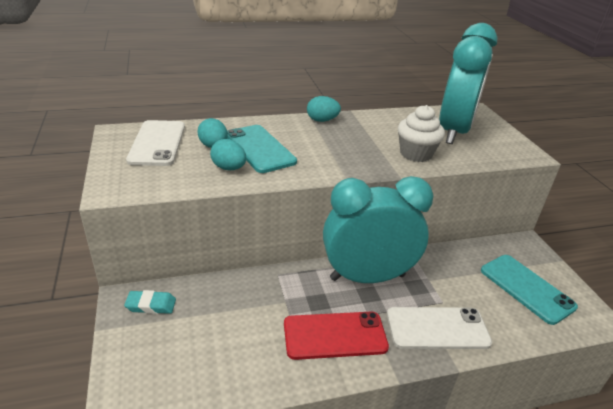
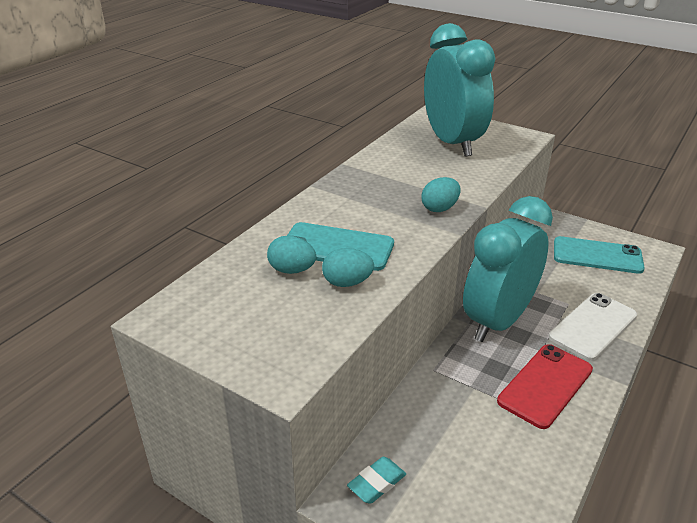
camera: 40 degrees left, 0 degrees up
white phone [126,120,185,166] -> none
turquoise egg [307,96,341,122] -> turquoise egg moved to [422,177,460,212]
white cupcake [398,105,445,162] -> none

